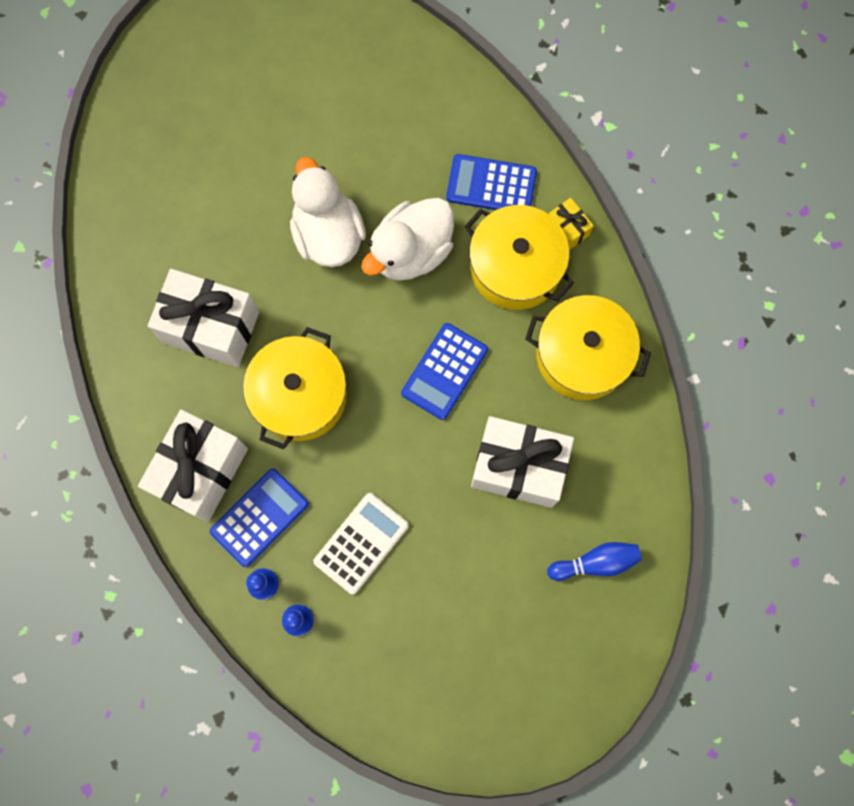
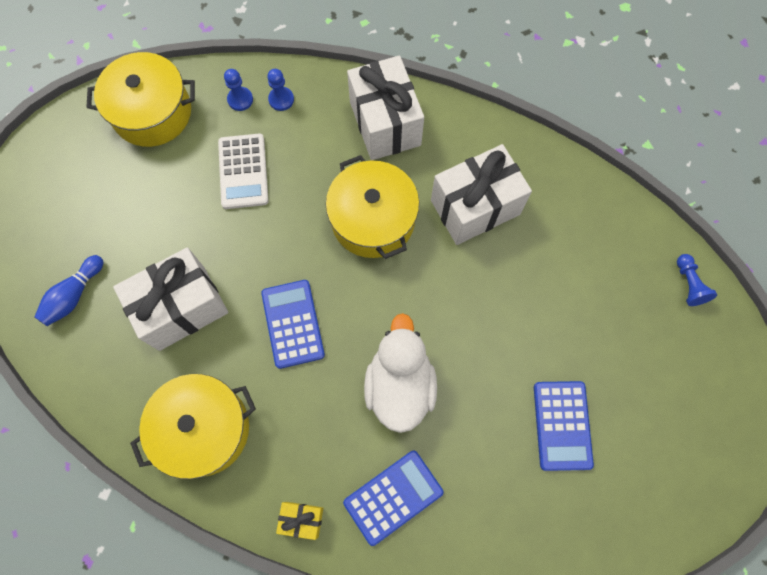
camera: 135 degrees right, 5 degrees down
blue calculator [210,468,309,567] -> blue calculator moved to [534,381,594,471]
white duck [290,157,366,267] -> none
yellow pot [464,205,574,310] -> yellow pot moved to [87,52,195,147]
none -> blue pawn [677,254,717,306]

